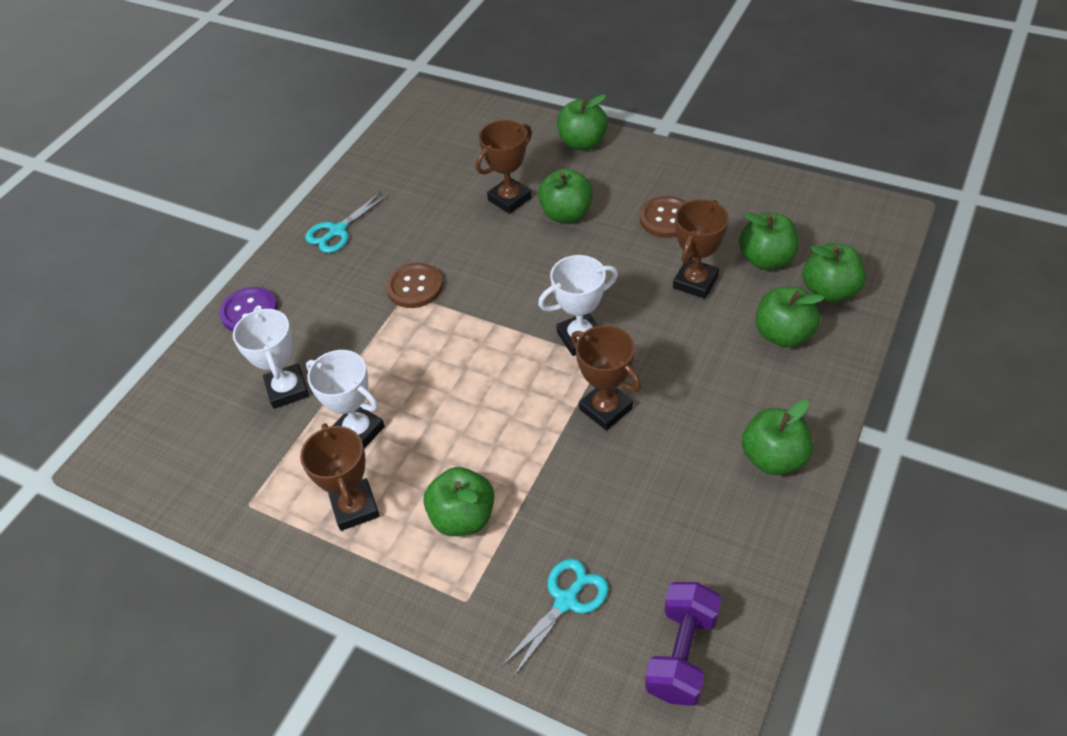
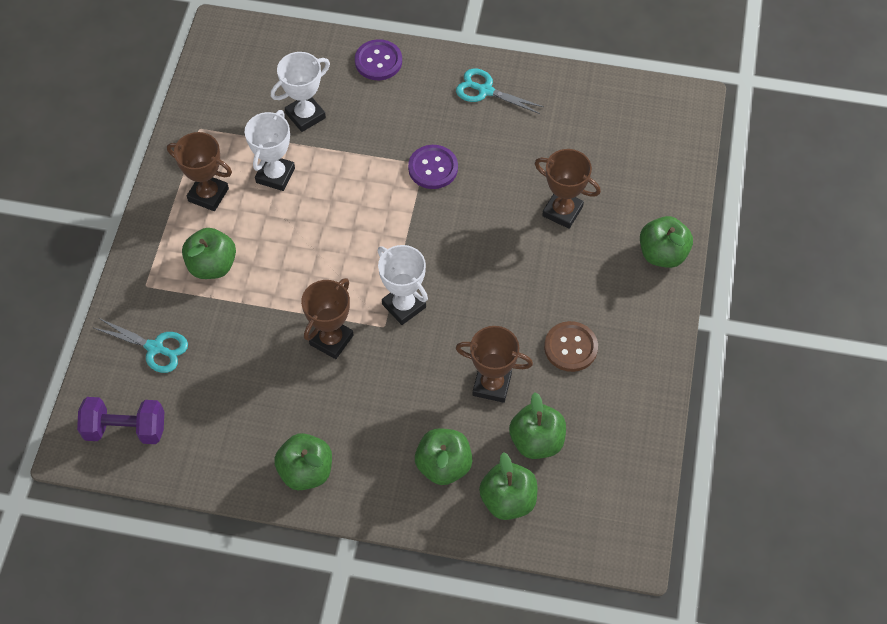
camera: 70 degrees right, 10 degrees up
brown trophy [300,423,380,531] -> brown trophy turned 60 degrees clockwise [167,132,232,211]
brown button [386,263,443,308] -> purple button [408,145,458,189]
green apple [538,168,593,223] -> none

